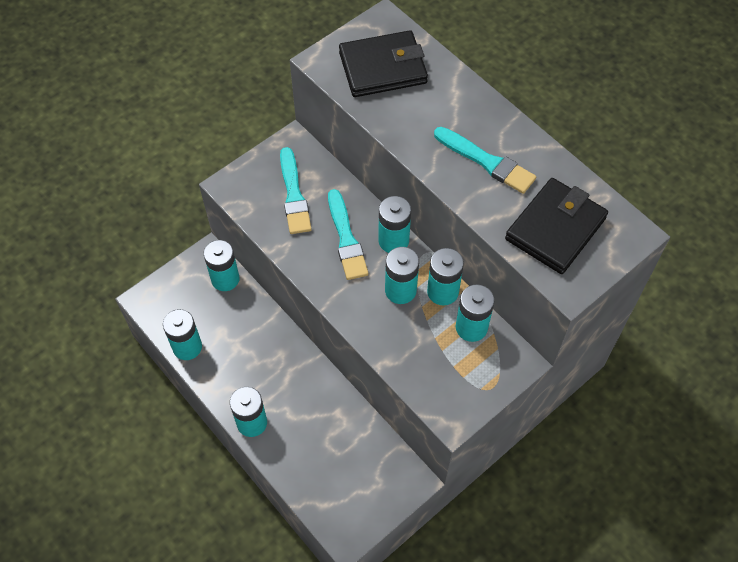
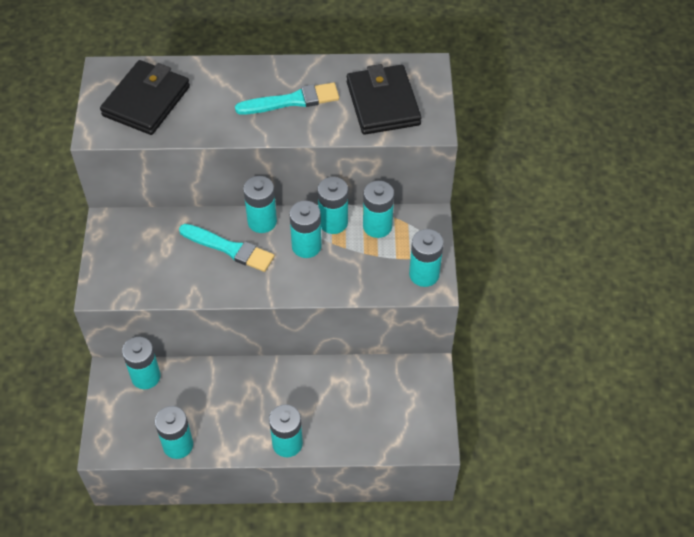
camera: 50 degrees left, 5 degrees down
turquoise brush [280,147,312,234] -> none
none -> turquoise battery [409,229,444,287]

